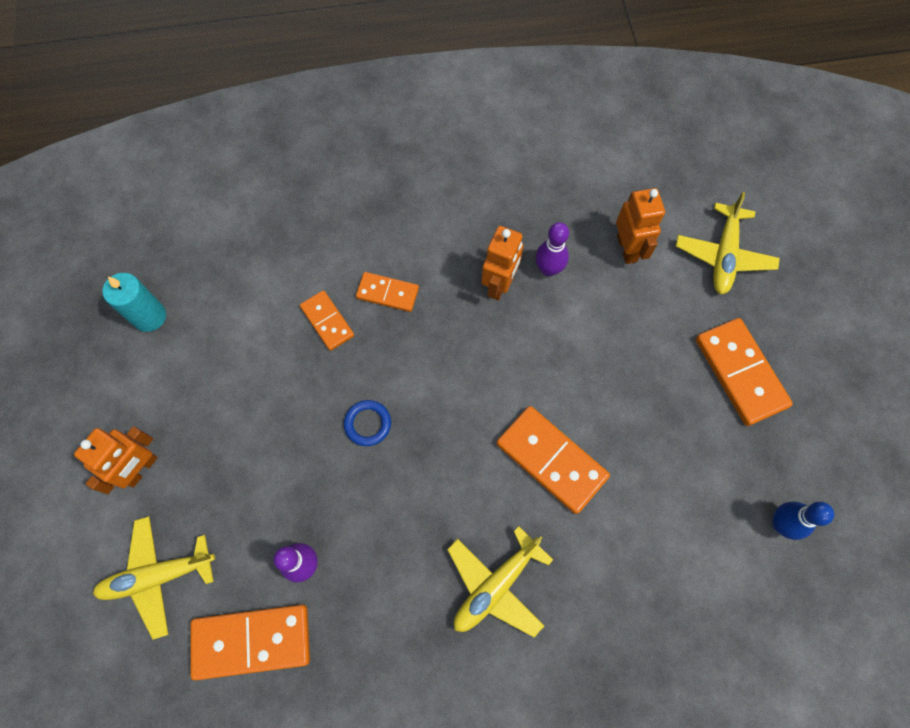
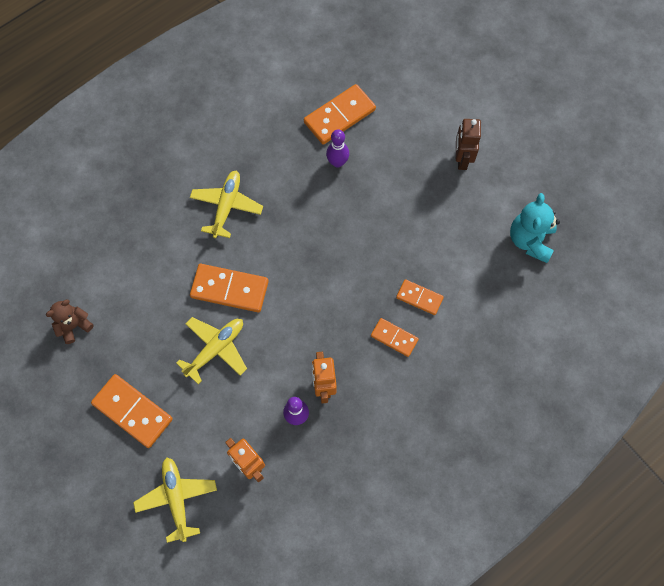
camera: 150 degrees right, 0 degrees up
orange robot [74,426,158,494] -> brown robot [456,119,481,170]
yellow plane [93,516,215,640] -> yellow plane moved to [176,317,247,384]
turquoise candle [102,273,166,332] -> turquoise teddy bear [510,193,560,263]
blue ring [344,400,391,446] -> none
orange domino [356,272,419,312] -> orange domino turned 45 degrees clockwise [371,318,419,357]
blue bowling pin [772,501,834,540] -> brown teddy bear [46,300,94,344]

